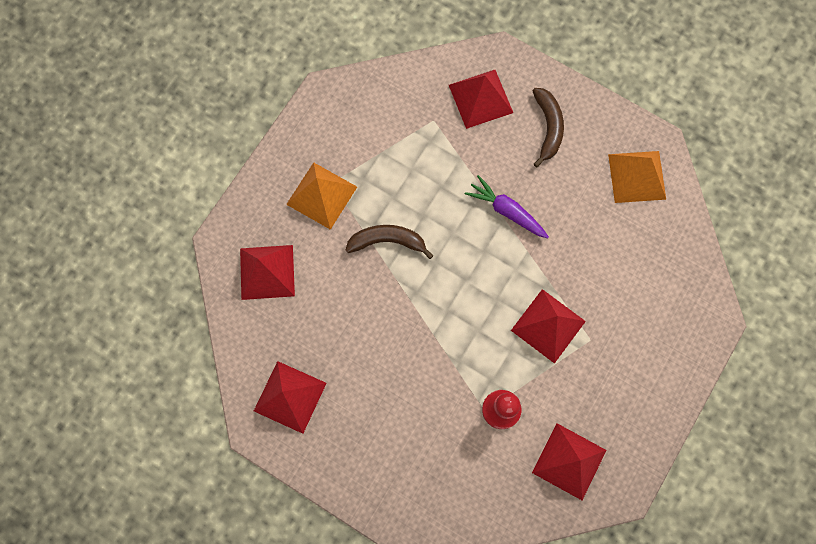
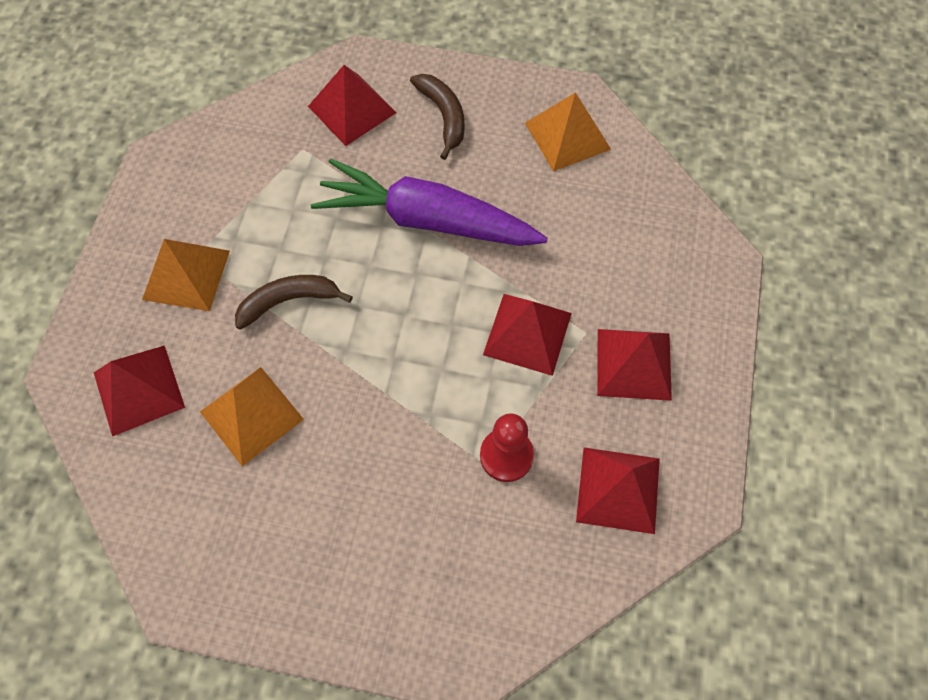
camera: 20 degrees left, 10 degrees down
red pyramid [254,361,327,434] -> red pyramid moved to [597,329,672,401]
purple carrot [465,175,549,239] -> purple carrot [311,158,548,246], size x1.91
none -> orange pyramid [200,367,304,466]

